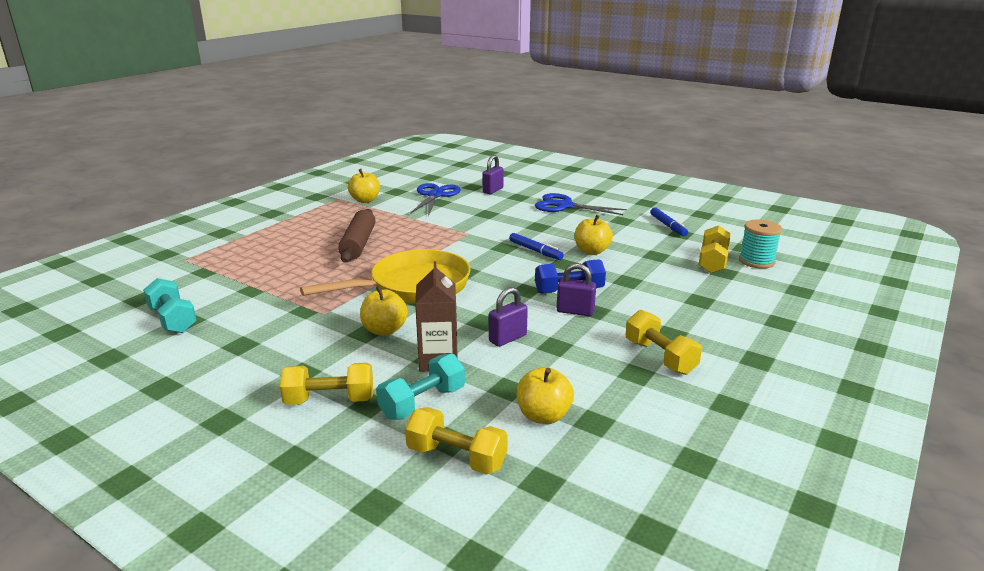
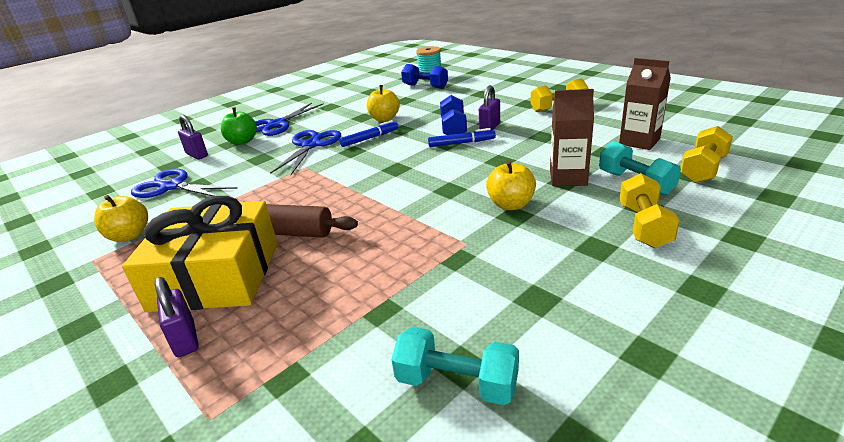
camera: 75 degrees left, 5 degrees up
turquoise dumbbell [143,278,197,333] -> turquoise dumbbell turned 45 degrees clockwise [391,327,519,405]
yellow pan [300,249,471,303] -> none
purple padlock [489,287,528,347] -> purple padlock moved to [155,277,199,357]
yellow apple [516,367,574,424] -> brown carton [619,58,671,150]
blue marker [650,207,688,236] -> blue marker moved to [428,128,496,147]
yellow dumbbell [698,225,731,273] -> blue dumbbell [401,64,448,88]
none -> yellow gift [122,196,278,312]
none -> green apple [221,107,257,145]
none -> blue scissors [270,130,341,175]

